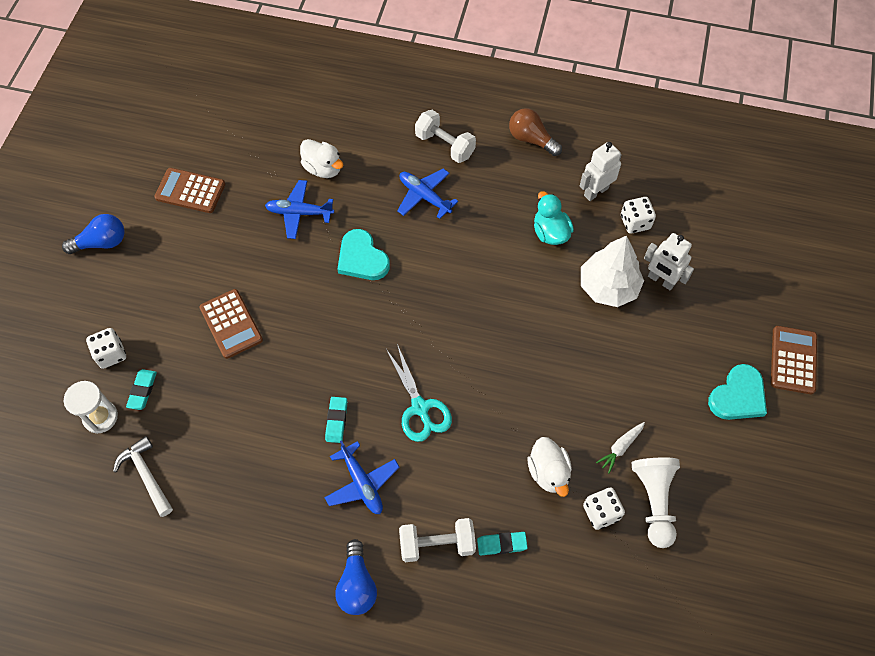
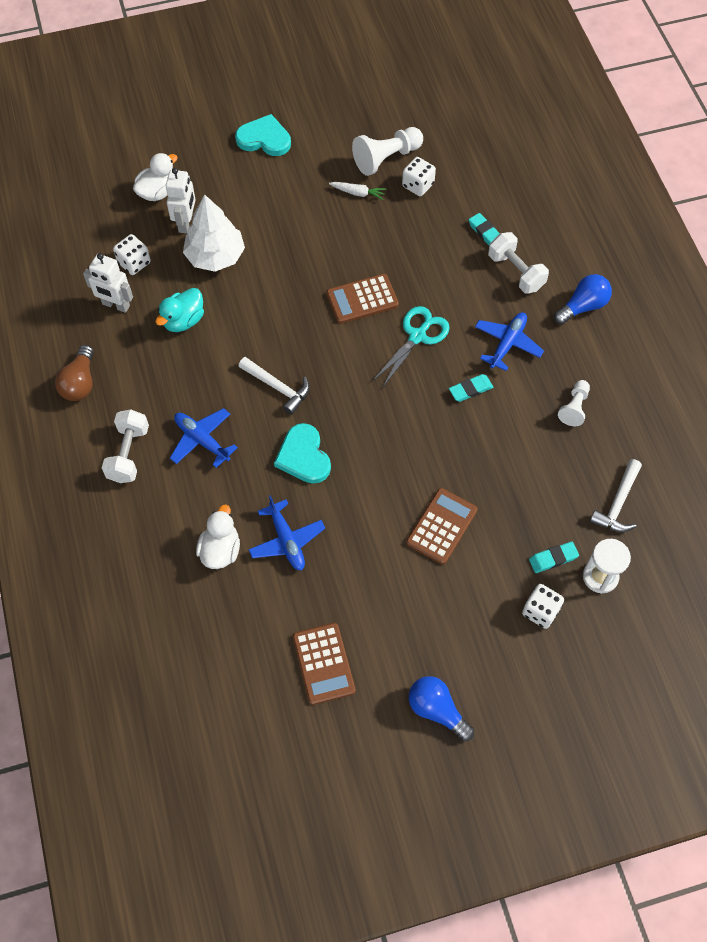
camera: 120 degrees left, 0 degrees up
turquoise heart [337,229,390,280] -> turquoise heart turned 135 degrees clockwise [274,423,331,484]
blue plane [397,168,458,219] -> blue plane turned 120 degrees clockwise [170,408,238,468]
white duck [527,437,572,497] -> white duck moved to [133,153,178,201]
brown calculator [771,326,817,394] -> brown calculator moved to [326,274,399,324]
none -> white hammer [238,357,310,415]
none -> white pawn [558,380,590,426]

